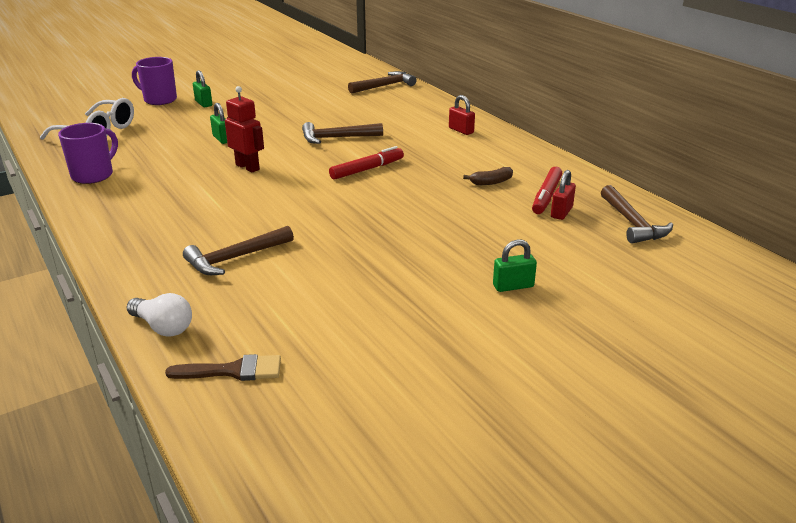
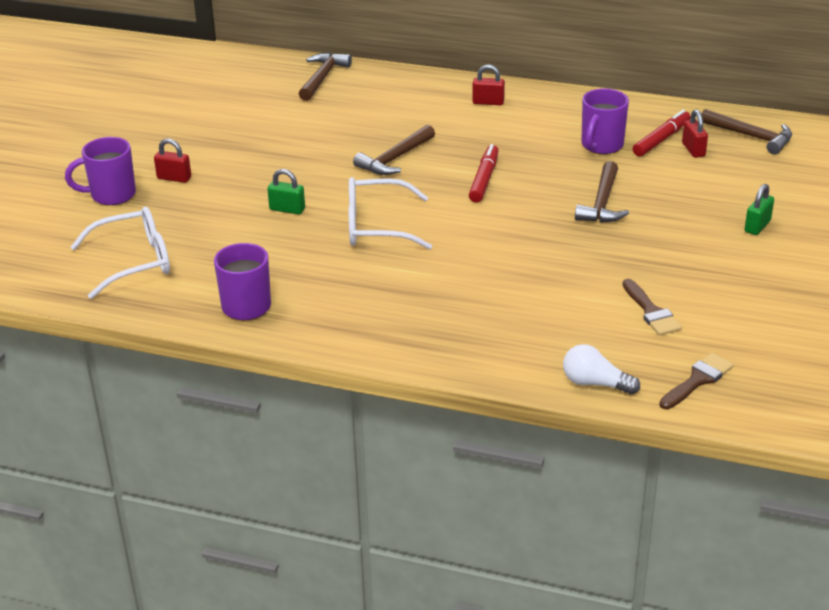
camera: 40 degrees left, 5 degrees up
white light bulb [127,293,192,337] -> white light bulb turned 150 degrees counterclockwise [563,344,640,395]
brown hammer [183,226,294,275] -> brown hammer moved to [575,161,629,223]
green padlock [193,70,212,107] -> red padlock [154,139,191,183]
red robot [225,86,264,172] -> white glasses [349,177,432,250]
brown banana [463,167,513,185] -> purple mug [581,89,629,154]
red marker [532,167,562,214] -> red marker turned 120 degrees counterclockwise [632,110,691,157]
none -> brown brush [622,279,682,336]

